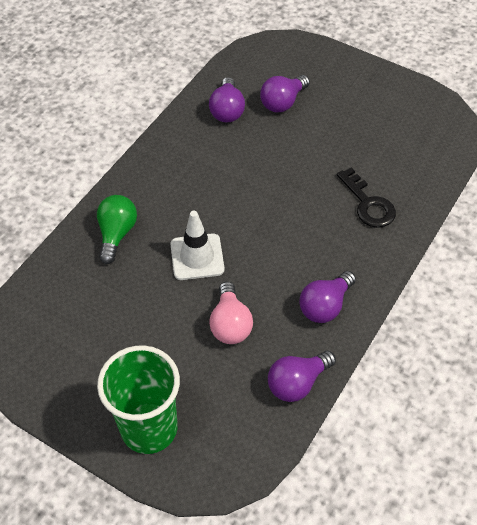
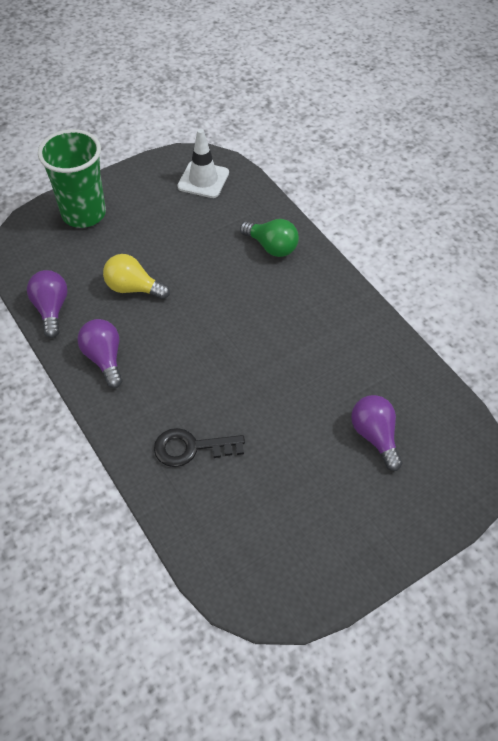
camera: 115 degrees right, 0 degrees up
white traffic cone [170,211,225,280] -> white traffic cone moved to [177,129,229,198]
purple light bulb [209,77,245,123] -> none
pink light bulb [209,282,253,344] -> yellow light bulb [103,254,170,299]

